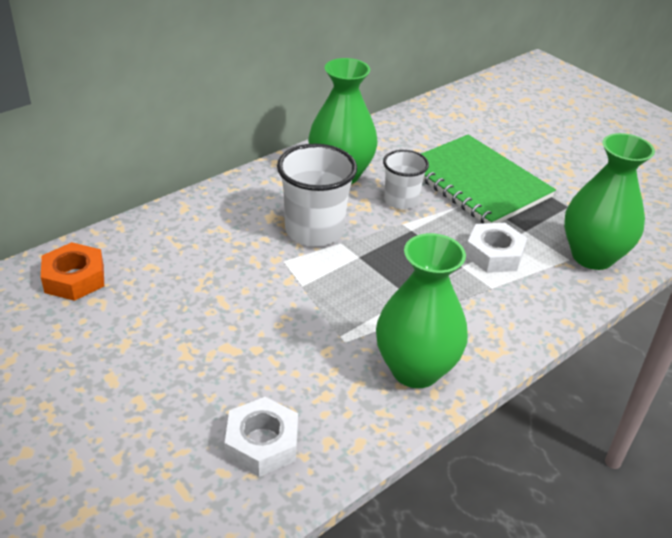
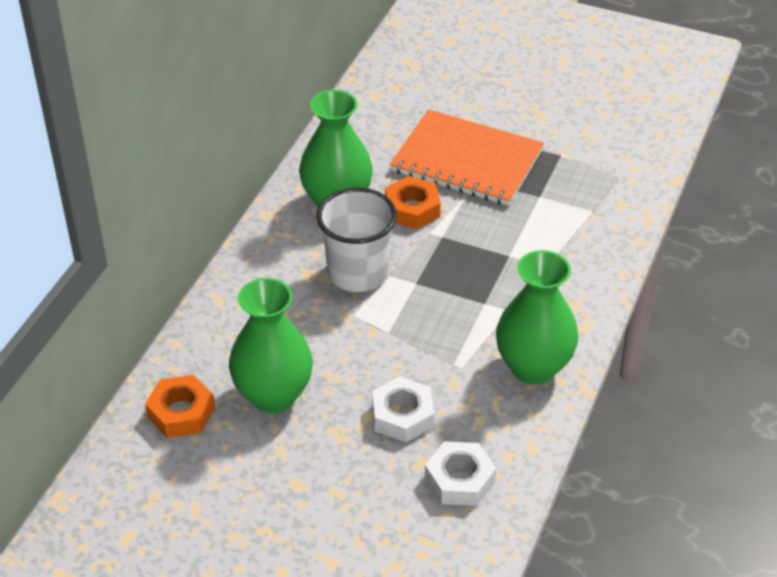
camera: 25 degrees left, 5 degrees up
white cup [383,150,429,210] -> orange nut [385,176,441,229]
green notebook [421,135,556,224] -> orange notebook [390,109,544,206]
white nut [465,223,527,273] -> white nut moved to [372,377,434,442]
green vase [564,133,655,270] -> green vase moved to [229,278,313,413]

